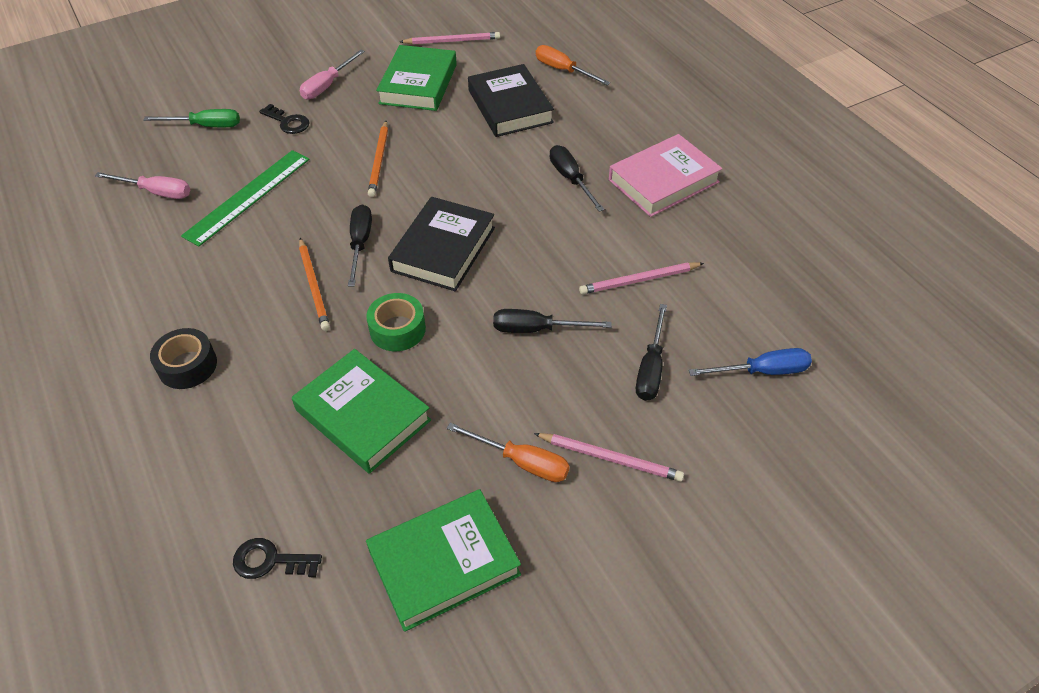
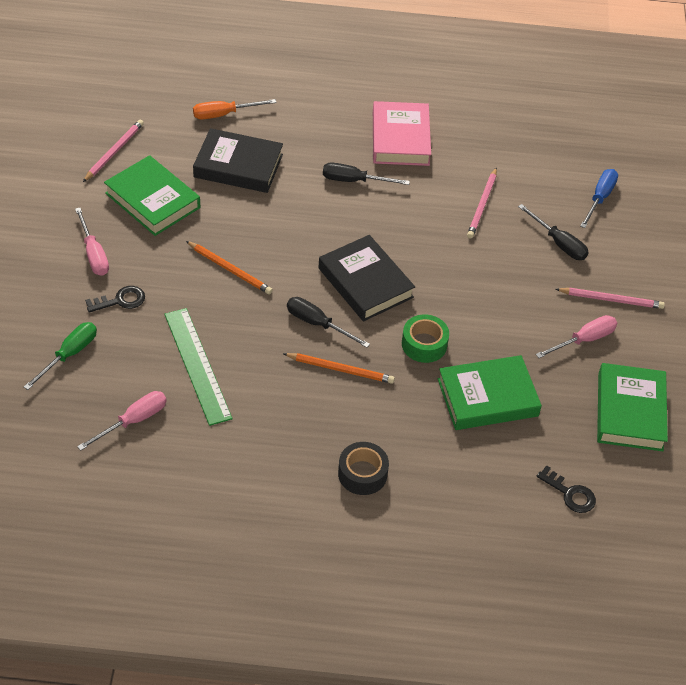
camera: 60 degrees left, 0 degrees up
black key [233,538,322,579] -> black key turned 90 degrees counterclockwise [537,465,596,513]
orange screwdriver [447,423,570,482] -> pink screwdriver [536,315,617,358]
black screwdriver [493,309,612,333] -> none
pink pencil [534,433,684,482] -> pink pencil turned 45 degrees clockwise [556,288,665,309]

